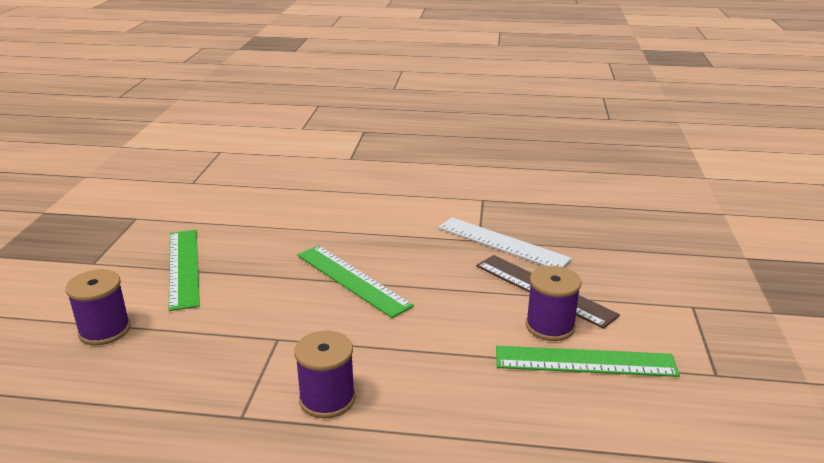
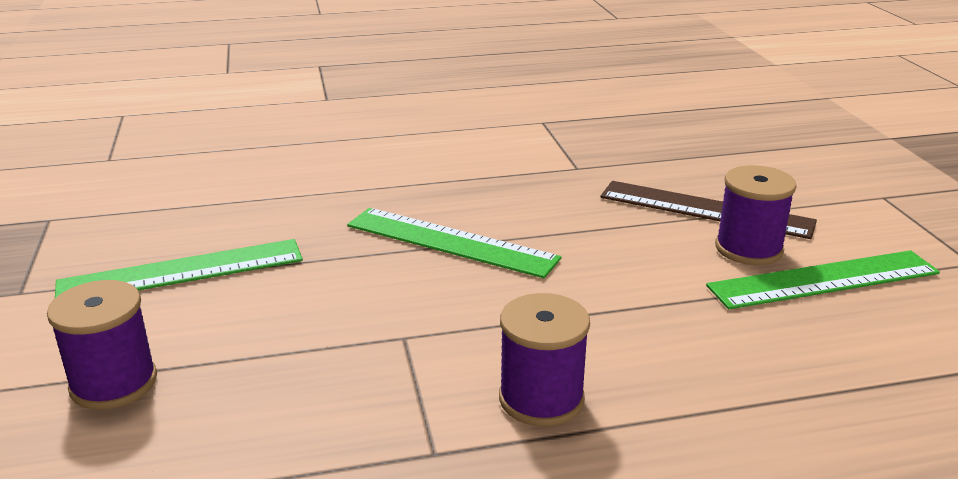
camera: 20 degrees left, 0 degrees up
green ruler [168,230,200,311] -> green ruler turned 75 degrees counterclockwise [55,239,303,298]
white ruler [438,217,572,267] -> none

